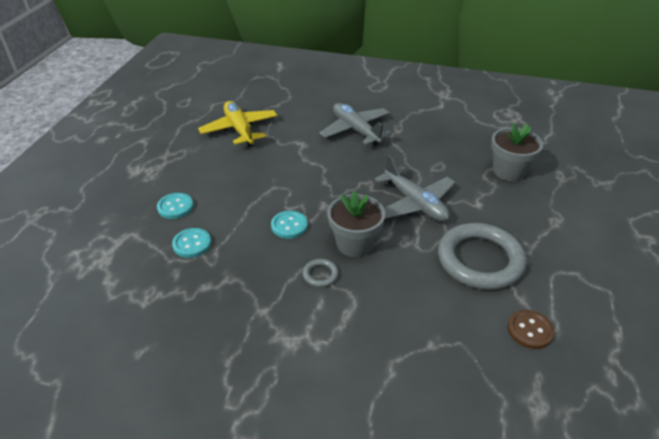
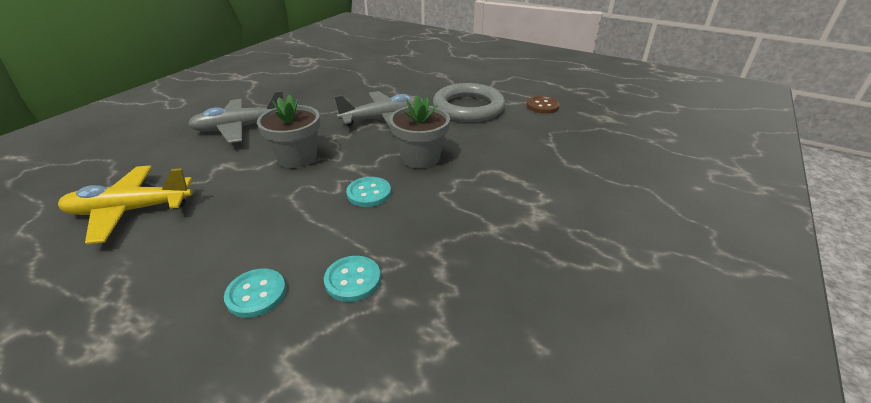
camera: 75 degrees left, 5 degrees down
grey ring [303,259,339,287] -> none
grey flower pot [491,123,543,181] -> grey flower pot moved to [257,95,320,168]

